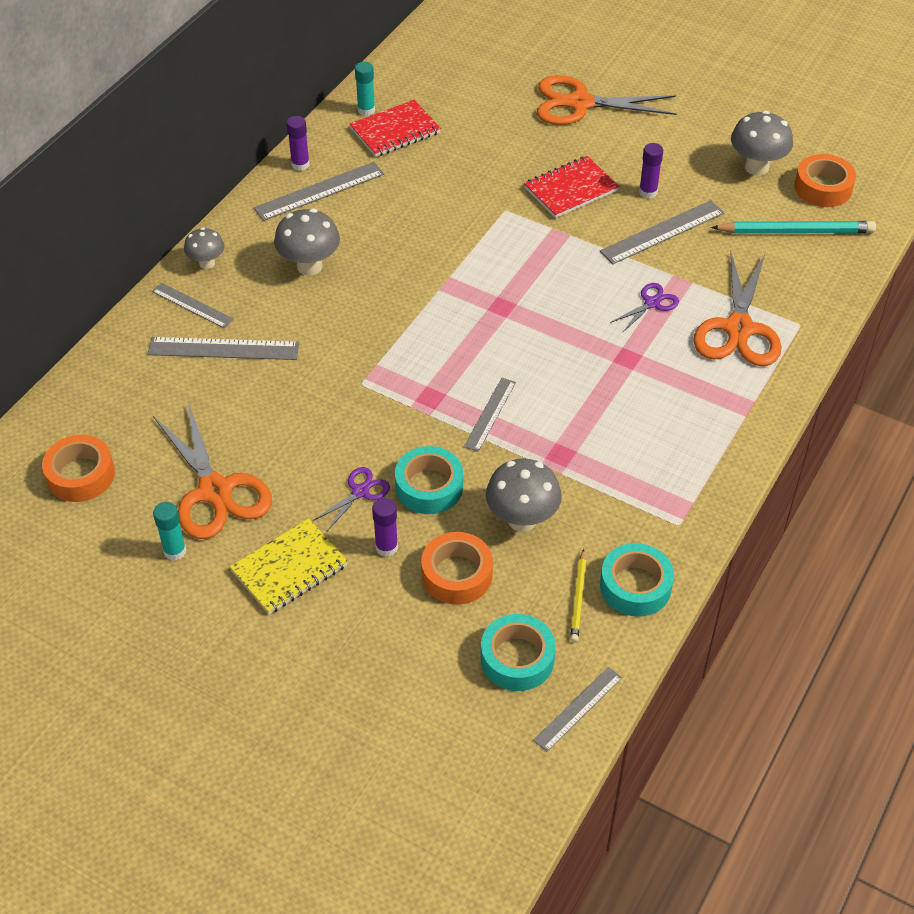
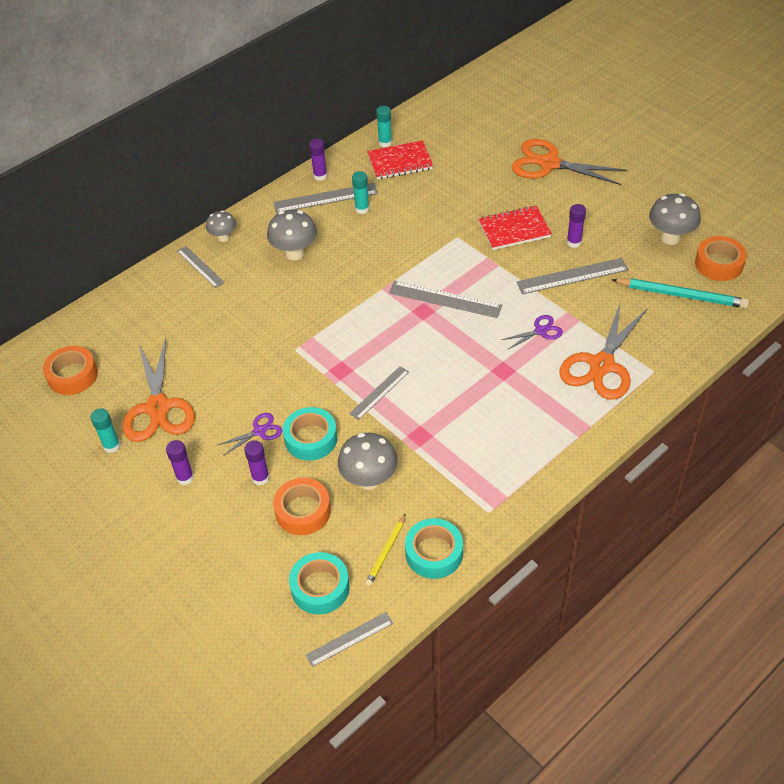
camera: 20 degrees right, 0 degrees up
grey ruler [148,337,299,360] -> grey ruler moved to [389,281,502,318]
yellow notebook [230,518,348,614] -> purple glue stick [166,440,194,485]
none -> turquoise glue stick [352,171,369,214]

